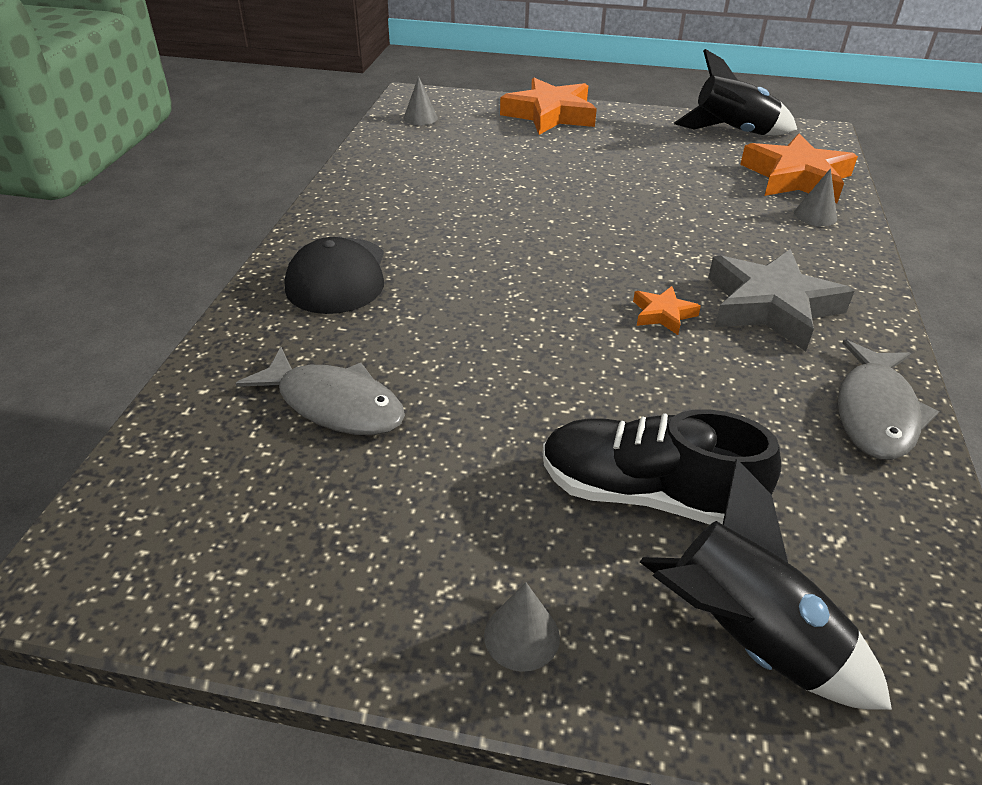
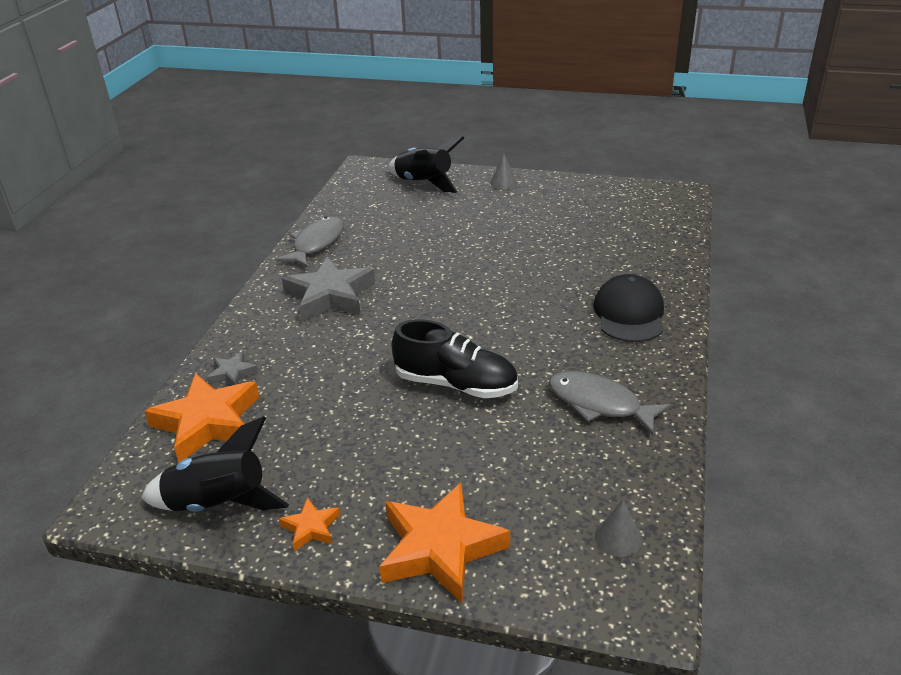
camera: 175 degrees left, 5 degrees down
grey fish [235,347,405,435] -> grey fish moved to [549,371,671,435]
black shoe [543,409,781,524] -> black shoe moved to [391,319,518,398]
orange star [633,286,701,335] -> orange star moved to [279,497,340,552]
grey cone [794,168,837,226] -> grey star [207,351,258,385]

